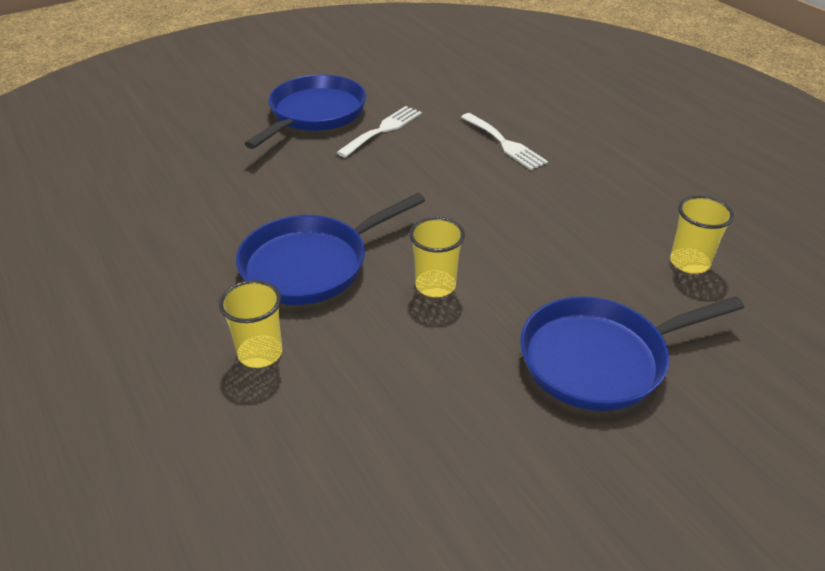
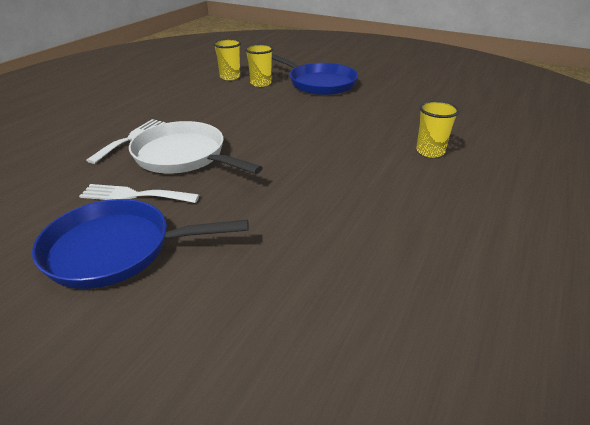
camera: 120 degrees left, 5 degrees down
blue pan [236,193,425,305] -> none
yellow cup [409,217,465,297] -> yellow cup moved to [245,44,273,87]
none -> white pan [129,121,263,174]

